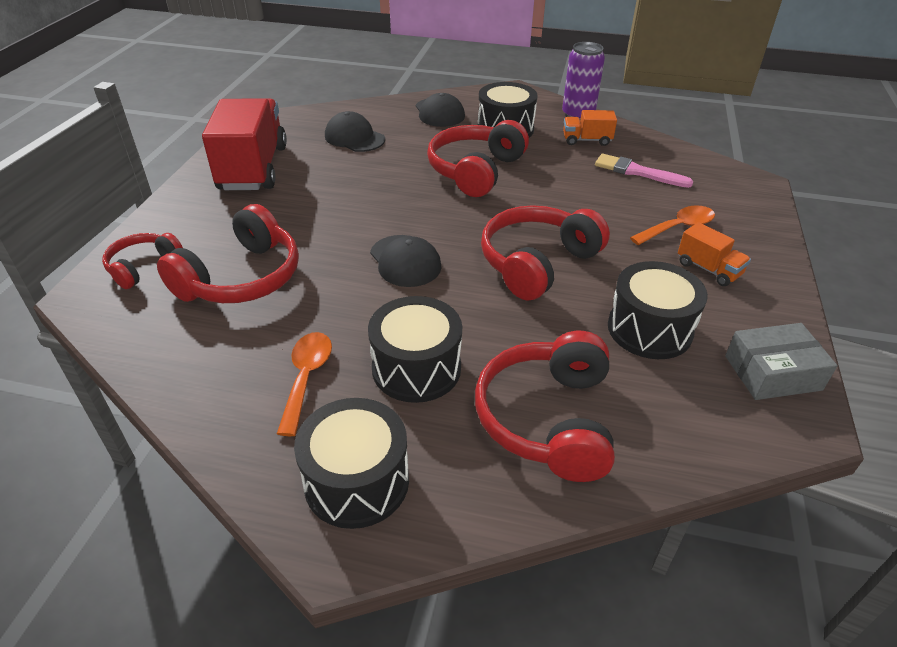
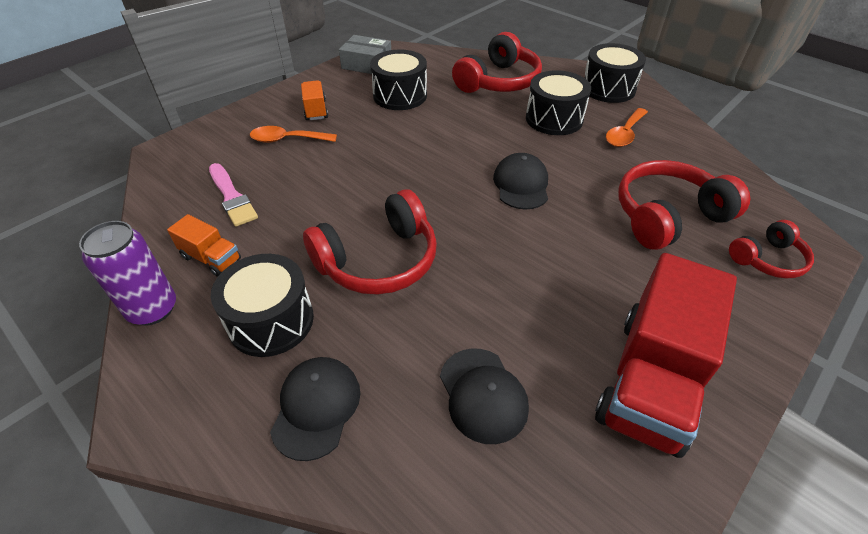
camera: 150 degrees left, 5 degrees up
red headphones [481,205,610,301] -> none

